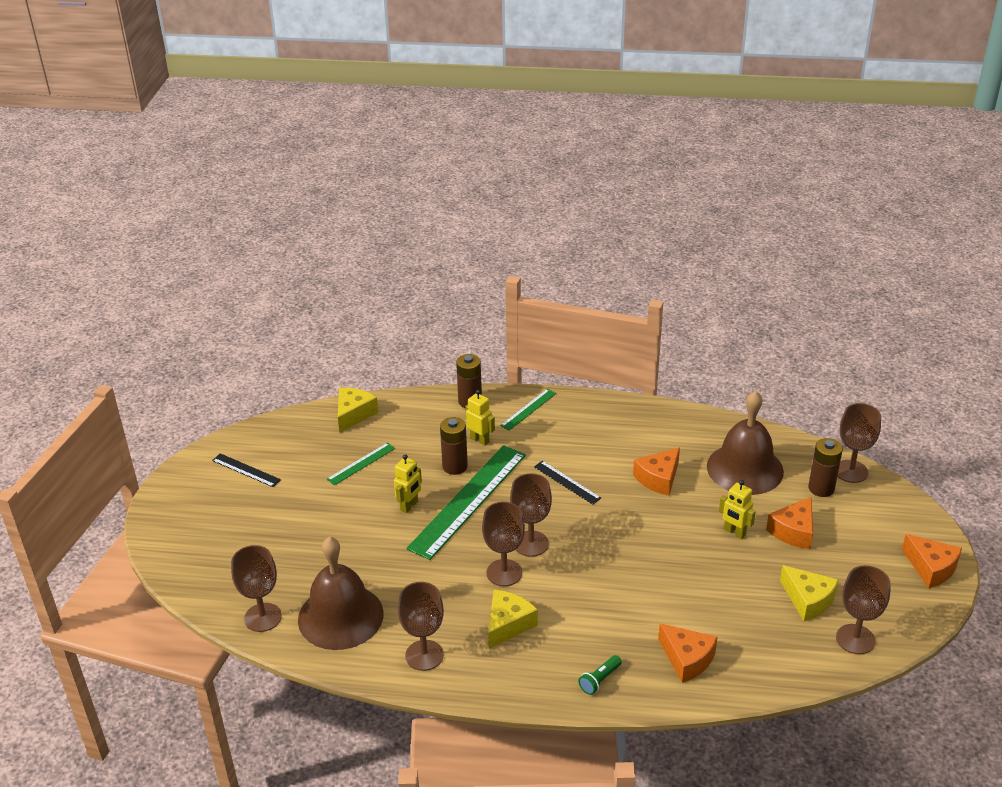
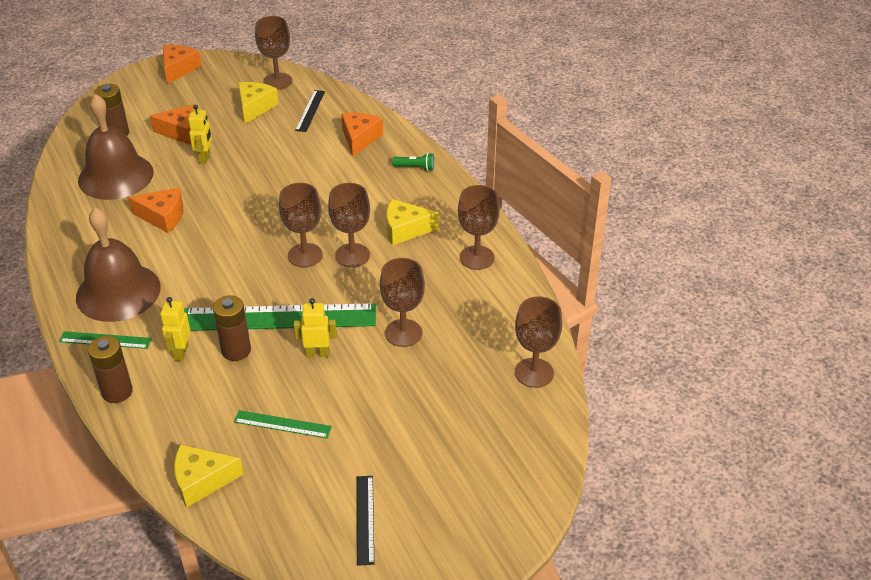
camera: 125 degrees left, 5 degrees up
brown bell [298,536,384,650] -> brown bell moved to [76,207,161,322]
black ruler [534,461,601,505] -> black ruler moved to [295,90,325,132]
brown goblet [838,403,881,483] -> brown goblet moved to [380,258,425,347]

